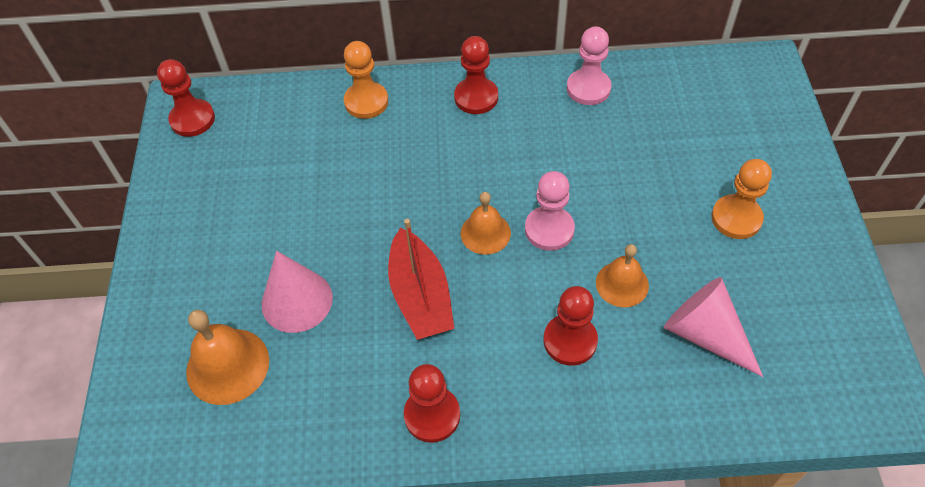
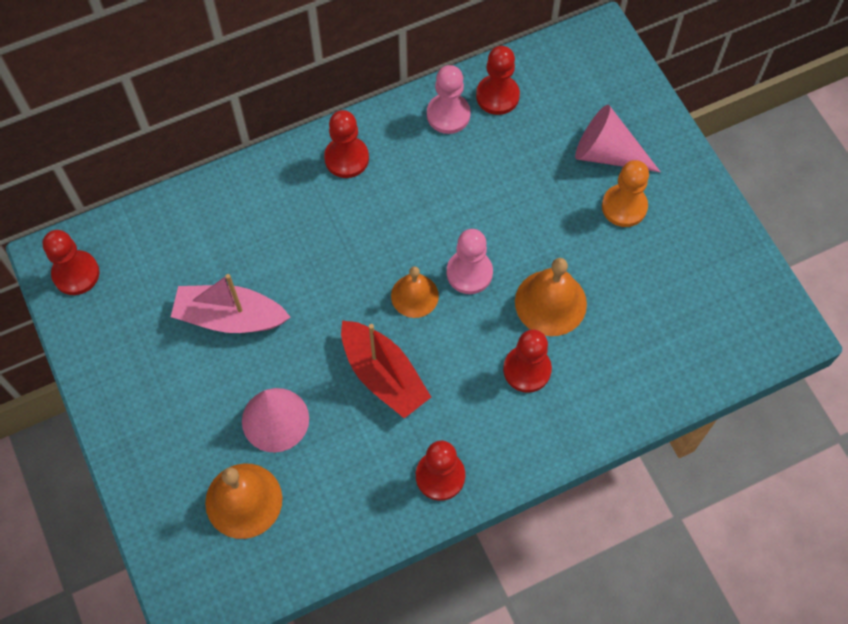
camera: 25 degrees left, 10 degrees up
orange pawn [344,41,388,119] -> none
orange bell [596,244,649,307] -> orange bell [515,258,587,336], size x1.50
pink cone [664,277,763,377] -> pink cone moved to [575,105,660,172]
none -> pink boat [171,274,290,333]
none -> red pawn [476,46,520,115]

